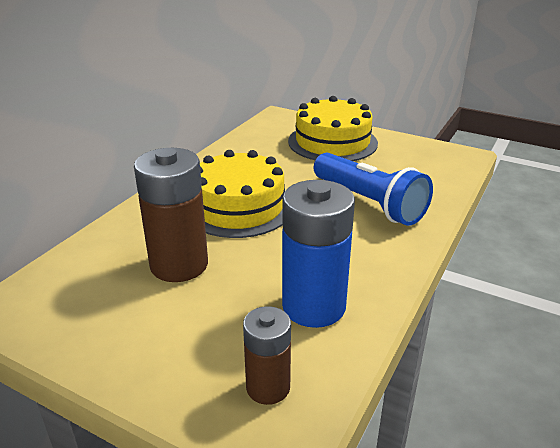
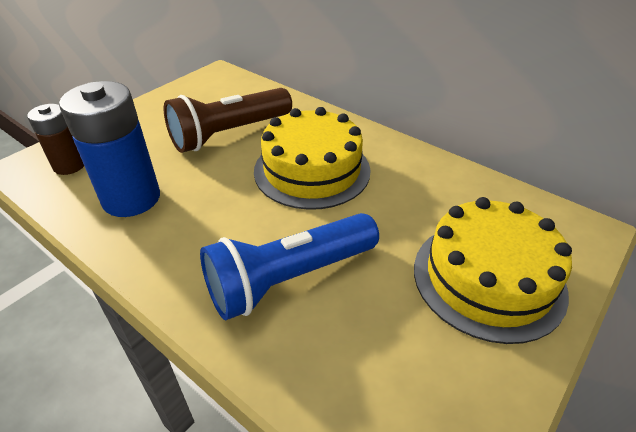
camera: 100 degrees right, 10 degrees up
brown battery [134,148,208,282] -> brown flashlight [164,88,292,153]

